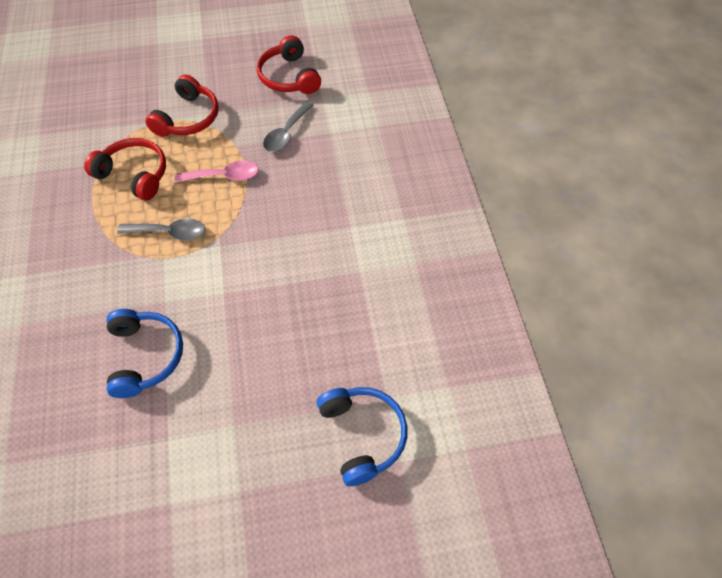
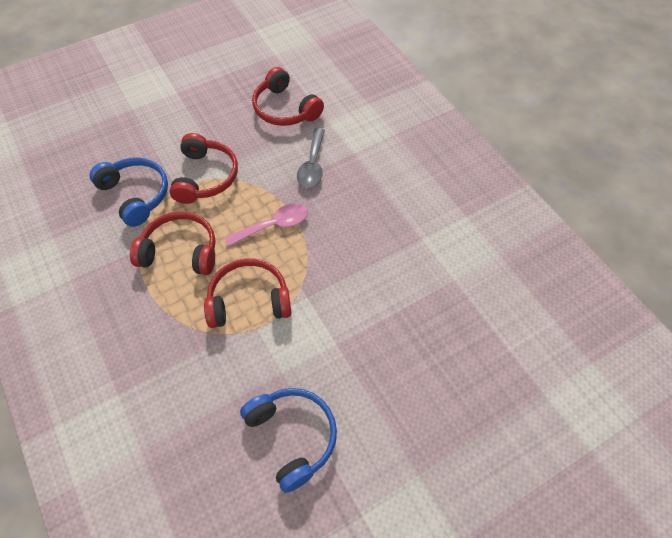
camera: 20 degrees left, 0 degrees up
grey spoon [117,218,205,241] -> red headphones [204,258,292,328]
blue headphones [317,387,407,486] -> blue headphones moved to [90,157,168,227]

